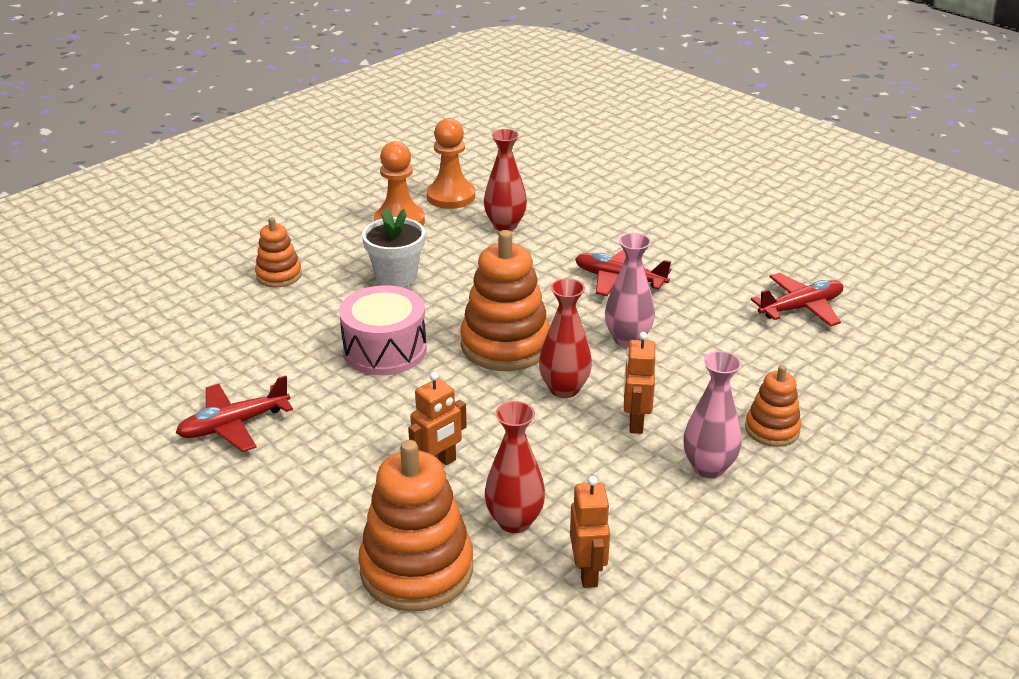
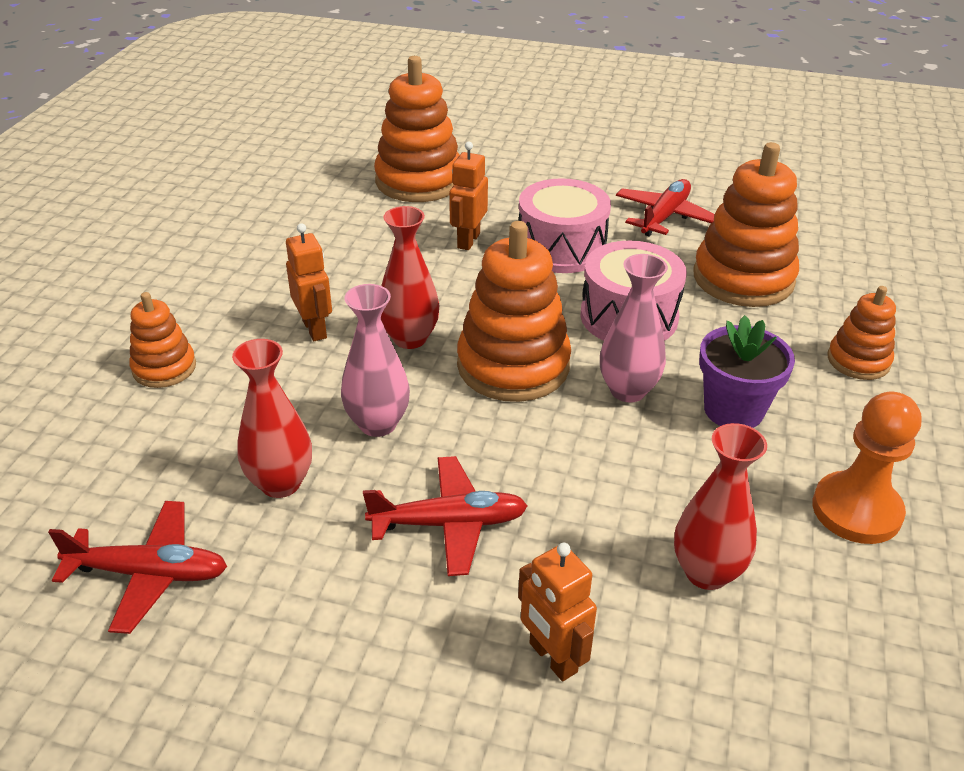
camera: 150 degrees right, 5 degrees up
white flower pot [362,208,425,287] -> purple flower pot [699,315,795,428]
orange pawn [426,118,475,209] -> none
red vase [485,401,545,533] -> red vase moved to [232,339,312,498]
orange robot [570,476,610,588] -> orange robot moved to [518,543,597,681]
pink vase [683,351,742,478] -> pink vase moved to [600,254,668,402]
red plane [751,273,843,327] -> red plane turned 120 degrees counterclockwise [48,501,227,634]
none -> pink drum [519,178,611,273]
none -> orange stacking toy [693,142,799,307]

